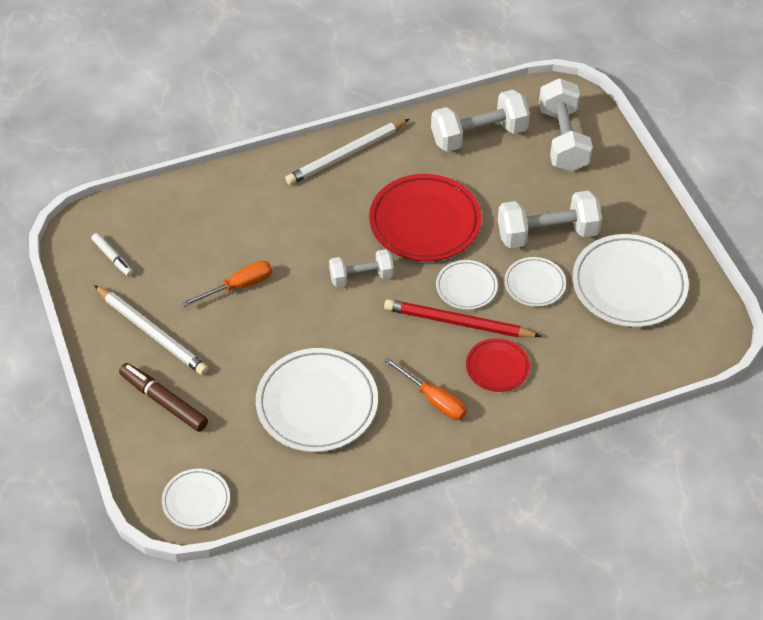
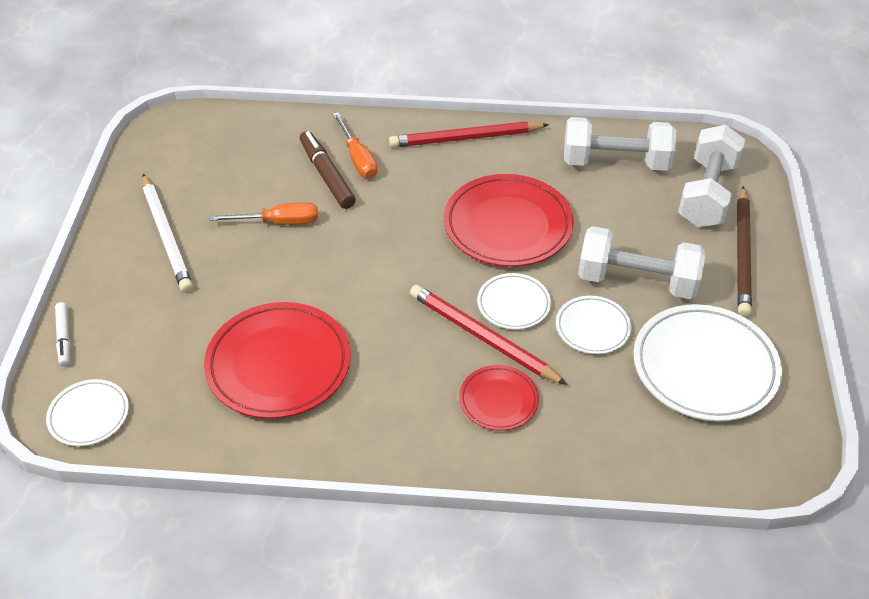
camera: 25 degrees right, 5 degrees down
white marker [91,233,133,276] -> white marker moved to [55,302,70,367]
brown marker [119,363,208,432] -> brown marker moved to [300,131,356,209]
white plate [256,348,378,452] -> red plate [204,302,351,419]
white pencil [285,119,409,185] -> red pencil [389,121,549,148]
white dumbbell [329,249,394,287] -> none
orange screwdriver [384,357,467,420] -> orange screwdriver moved to [333,112,378,178]
none -> brown pencil [737,186,752,317]

